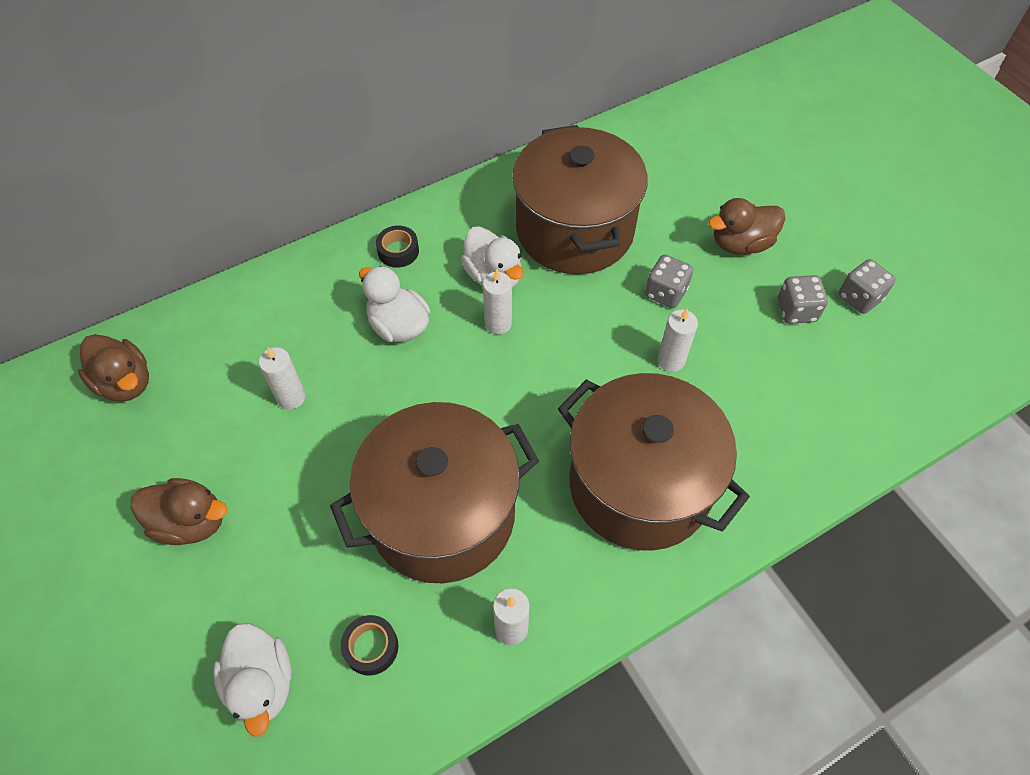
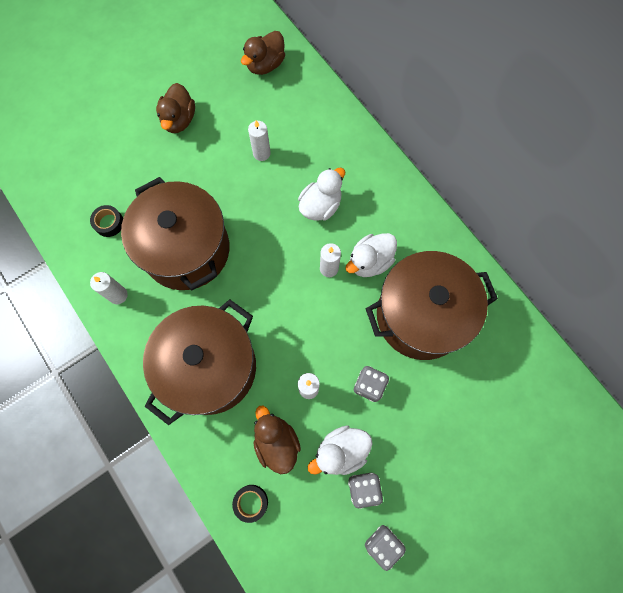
camera: 85 degrees right, 15 degrees up
white duck [213,623,292,737] -> white duck moved to [308,425,373,475]
black tape [376,226,419,268] -> black tape moved to [232,485,268,523]
brown duck [708,198,785,255] -> brown duck moved to [253,406,301,474]

